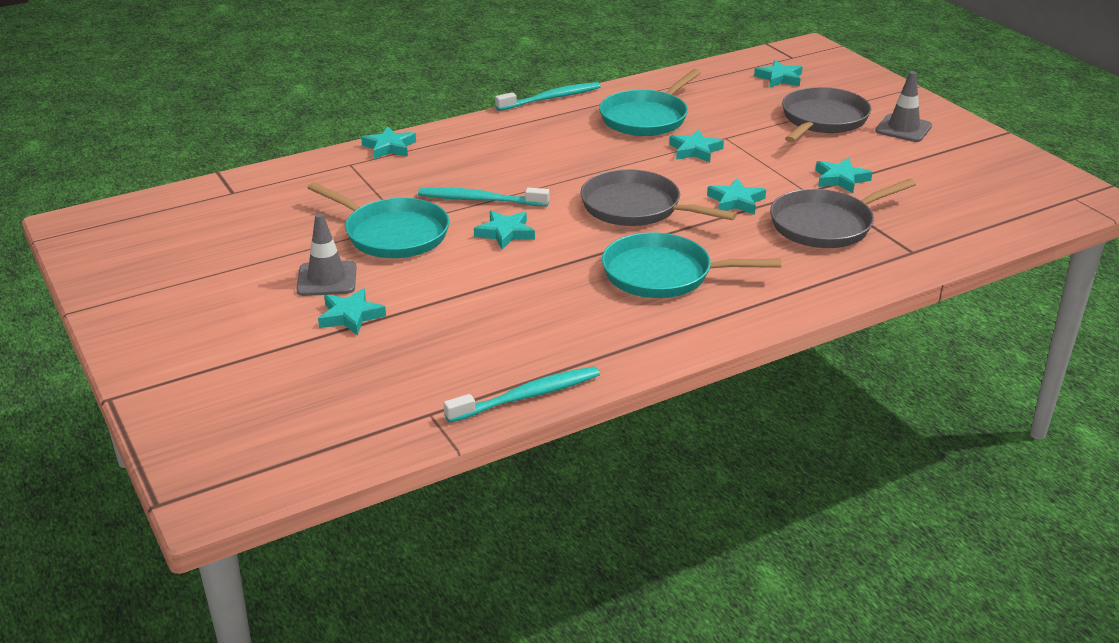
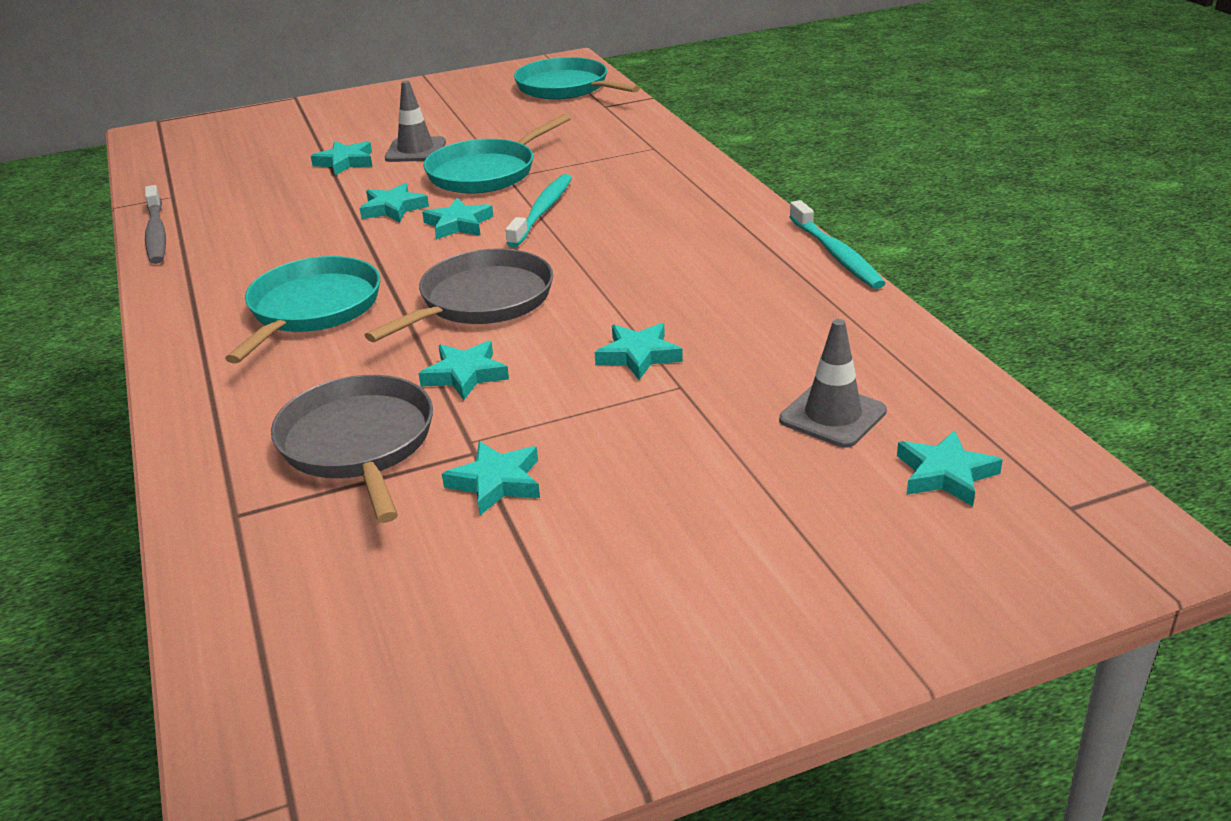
camera: 100 degrees right, 0 degrees up
turquoise star [361,126,416,159] -> turquoise star moved to [359,183,429,222]
turquoise toothbrush [444,366,600,423] -> grey toothbrush [145,185,166,264]
turquoise pan [599,69,701,136] -> turquoise pan moved to [514,57,640,99]
grey pan [782,87,871,143] -> none
grey traffic cone [875,71,932,142] -> grey traffic cone moved to [779,319,887,448]

